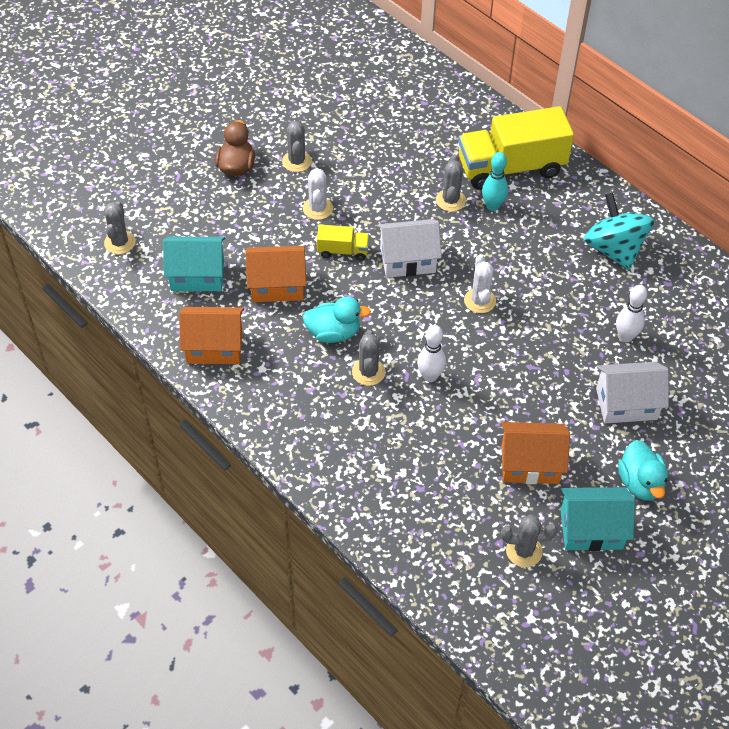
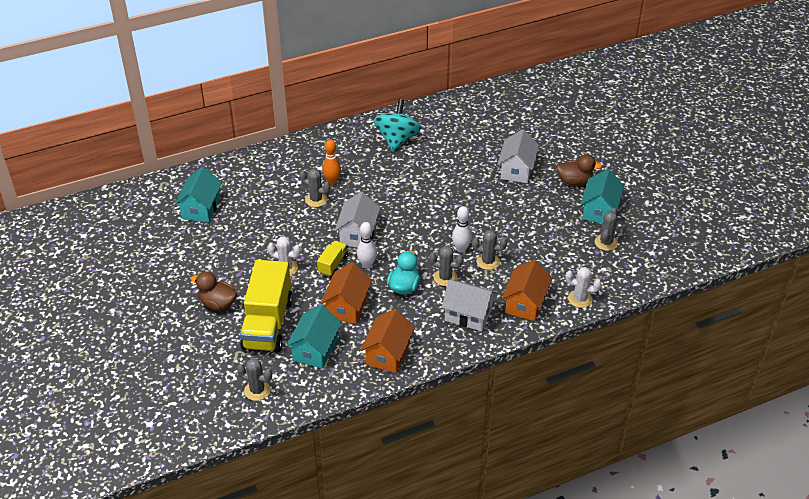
camera: 70 degrees left, 10 degrees down
grey cactus [282,121,312,172] -> grey cactus moved to [472,230,507,270]
yellow truck [458,106,574,190] -> yellow truck moved to [240,260,293,352]
white cactus [464,254,496,313] -> white cactus moved to [565,267,601,308]
turquoise bowling pin [482,152,508,211] -> orange bowling pin [322,139,341,185]
orange house [501,422,570,484] -> orange house moved to [502,260,552,321]
turquoise spinning top [583,192,654,270] -> turquoise spinning top turned 105 degrees clockwise [374,99,421,151]
white bowling pin [616,285,647,342] -> white bowling pin moved to [357,222,377,269]
turquoise duck [618,440,668,501] -> brown duck [556,154,602,186]
none -> turquoise house [175,167,222,223]
none -> white house [441,280,497,331]

